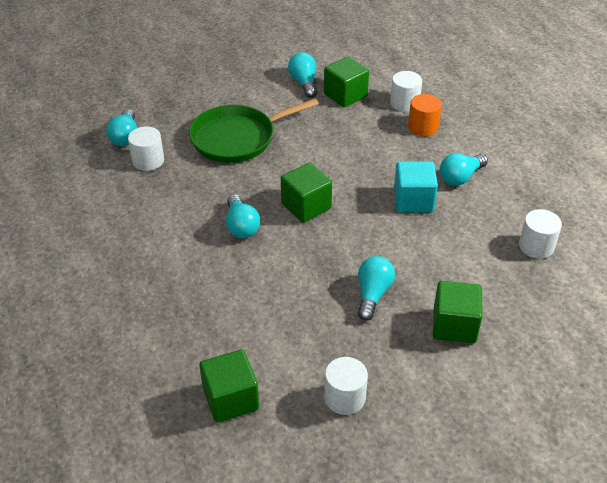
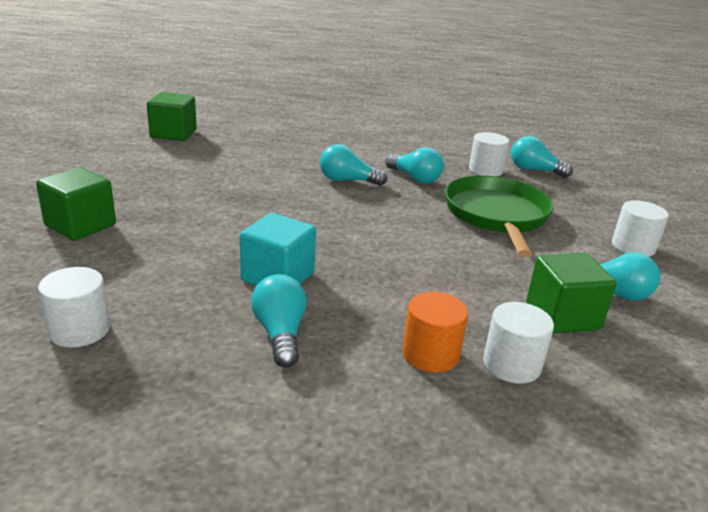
camera: 115 degrees right, 15 degrees down
green cube [281,163,332,223] -> none
white cylinder [324,357,368,415] -> white cylinder moved to [612,200,669,257]
turquoise light bulb [358,256,395,321] -> turquoise light bulb moved to [385,147,444,184]

